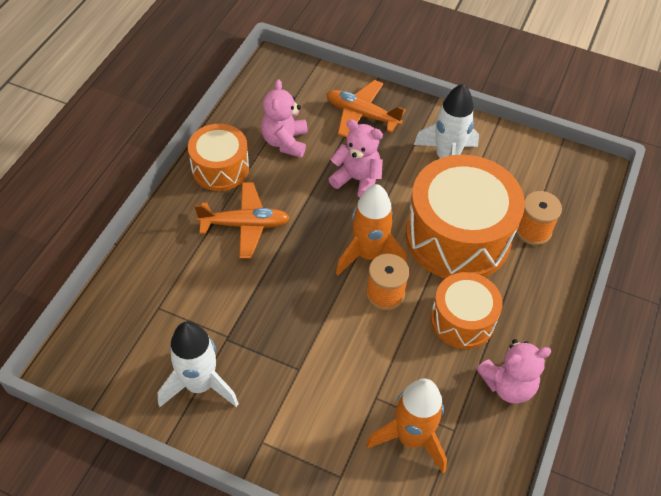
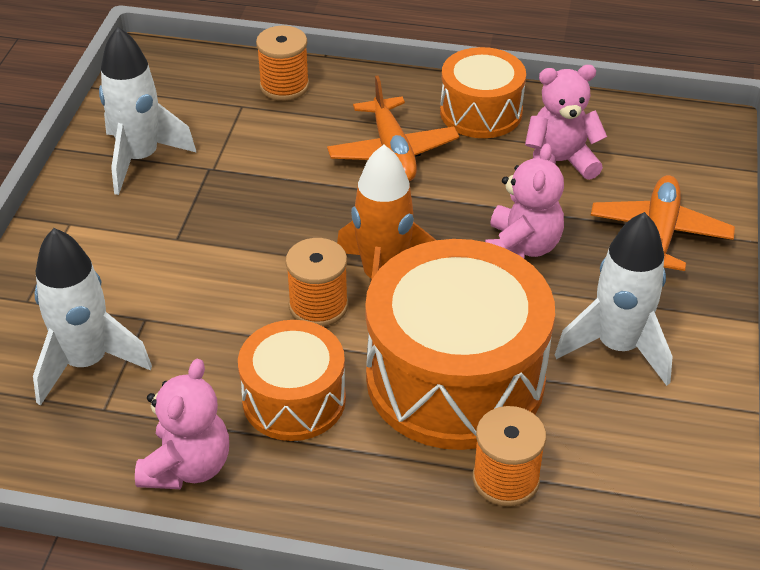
camera: 80 degrees right, 10 degrees down
orange rocket [366,379,447,473] -> white rocket [33,228,152,406]
pink teddy bear [476,339,552,404] -> pink teddy bear turned 135 degrees counterclockwise [135,359,229,489]
none -> orange spool [256,26,309,101]

